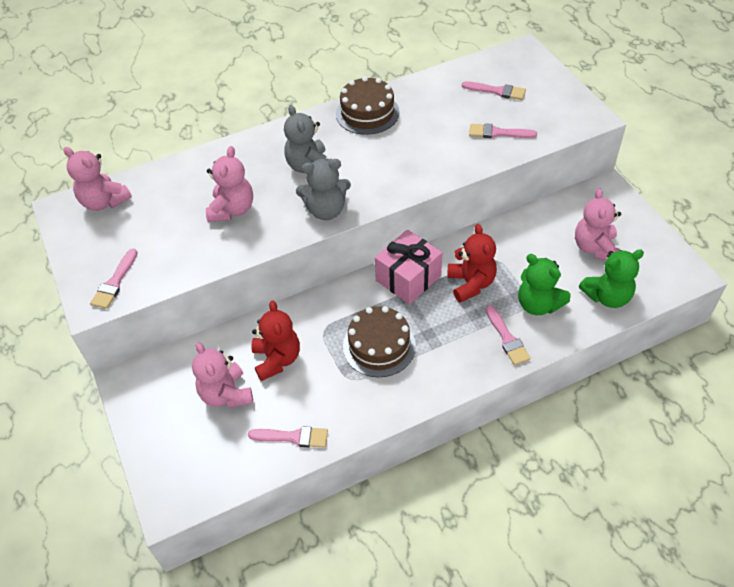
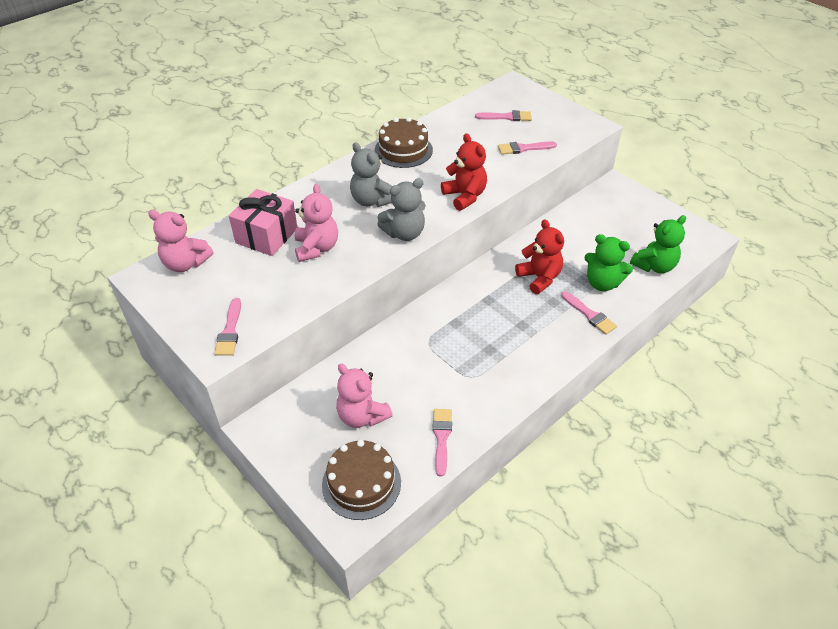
camera: 20 degrees left, 5 degrees down
pink brush [248,426,328,448] -> pink brush turned 75 degrees counterclockwise [432,409,452,477]
red teddy bear [252,301,300,381] -> red teddy bear moved to [441,133,487,211]
brown cake [343,306,416,377] -> brown cake moved to [322,440,401,520]
pink gift [375,230,442,304] -> pink gift moved to [229,189,297,256]
pink teddy bear [575,188,621,260] -> none

